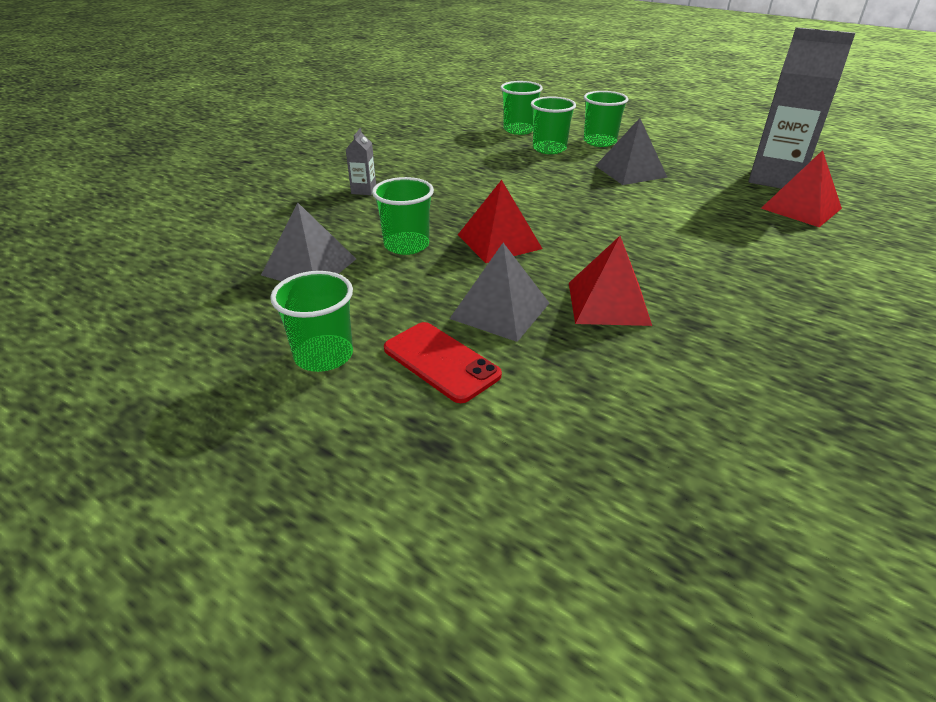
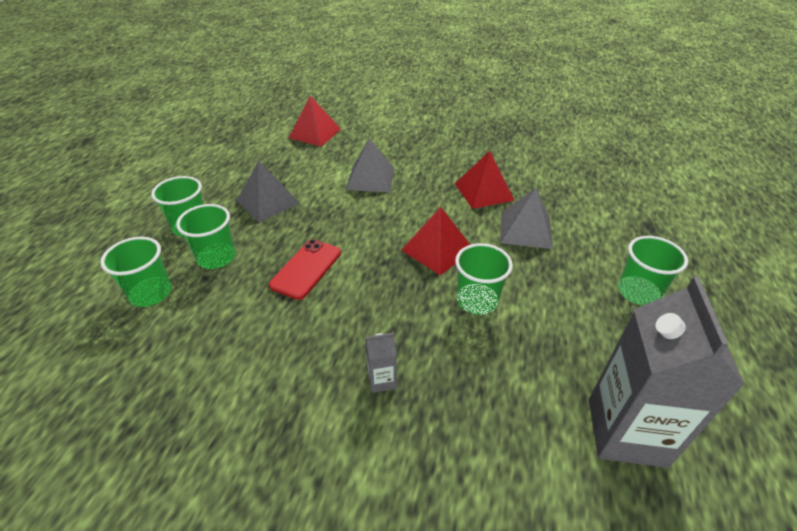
camera: 110 degrees left, 5 degrees up
grey pyramid [261,203,356,281] -> grey pyramid moved to [346,139,395,192]
red phone [384,322,502,403] -> red phone moved to [269,239,341,300]
grey carton [748,27,855,189] -> grey carton moved to [589,277,745,468]

